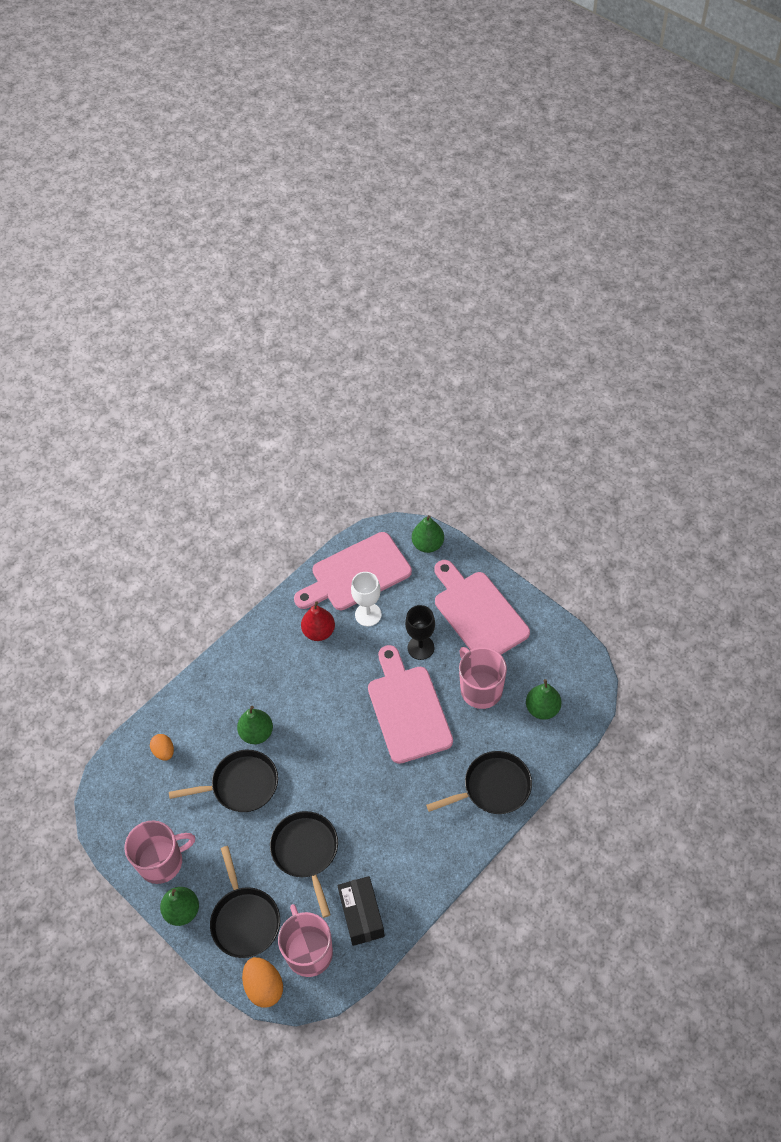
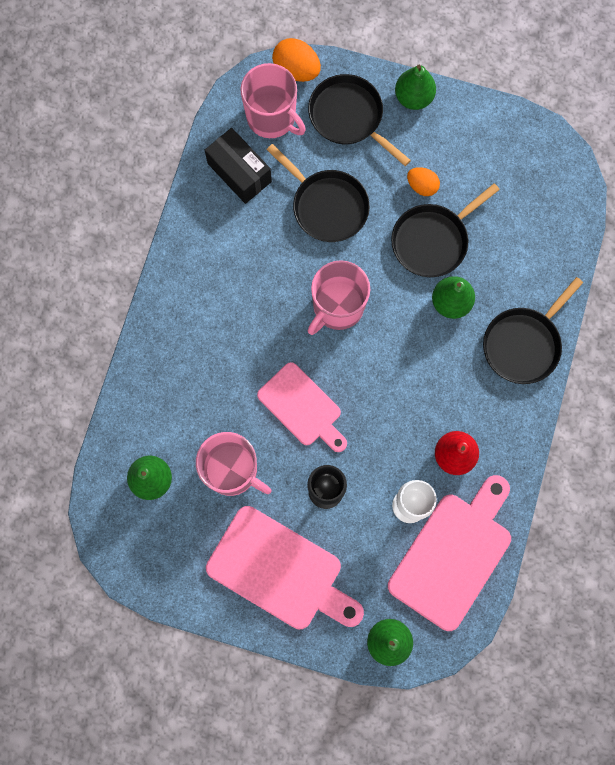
camera: 150 degrees right, 20 degrees up
pink mug [124,820,195,884] -> pink mug moved to [308,260,370,335]
orange egg [150,734,174,761] -> orange egg moved to [407,167,440,196]
pink cutting board [368,645,453,764] -> pink cutting board [257,362,347,452], size x0.66
black pan [426,751,532,814] -> black pan moved to [483,277,583,384]

